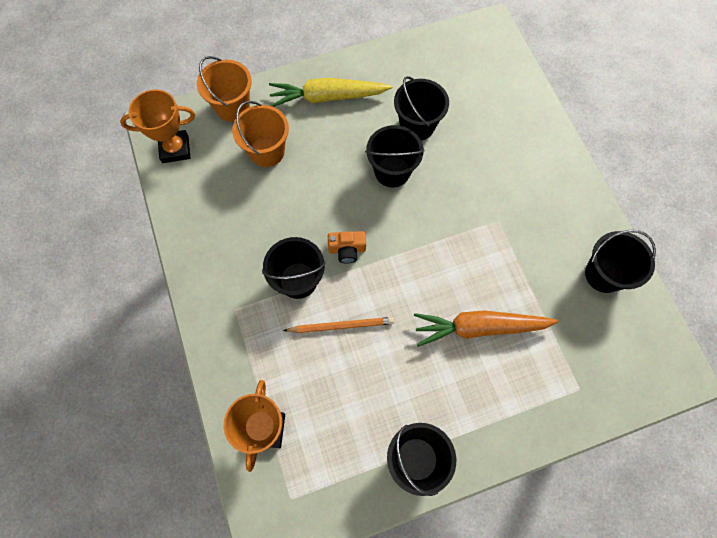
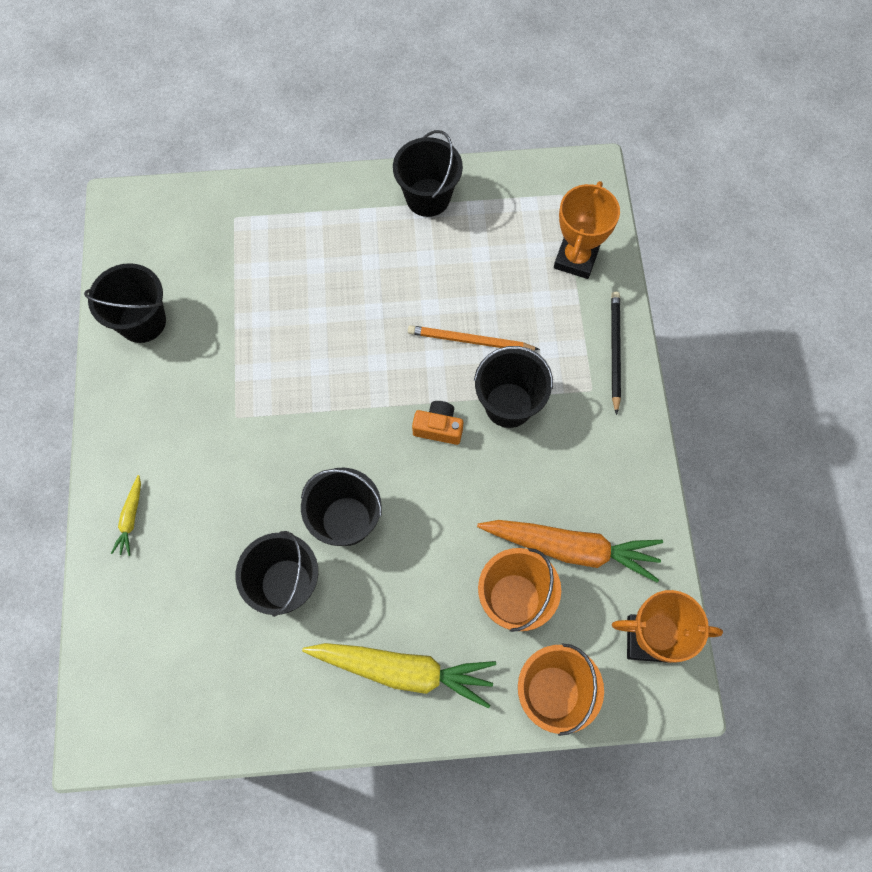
camera: 165 degrees left, 0 degrees up
orange carrot [414,311,559,347] -> orange carrot moved to [477,520,663,583]
none -> yellow carrot [111,475,141,556]
none -> black pencil [611,292,621,415]

